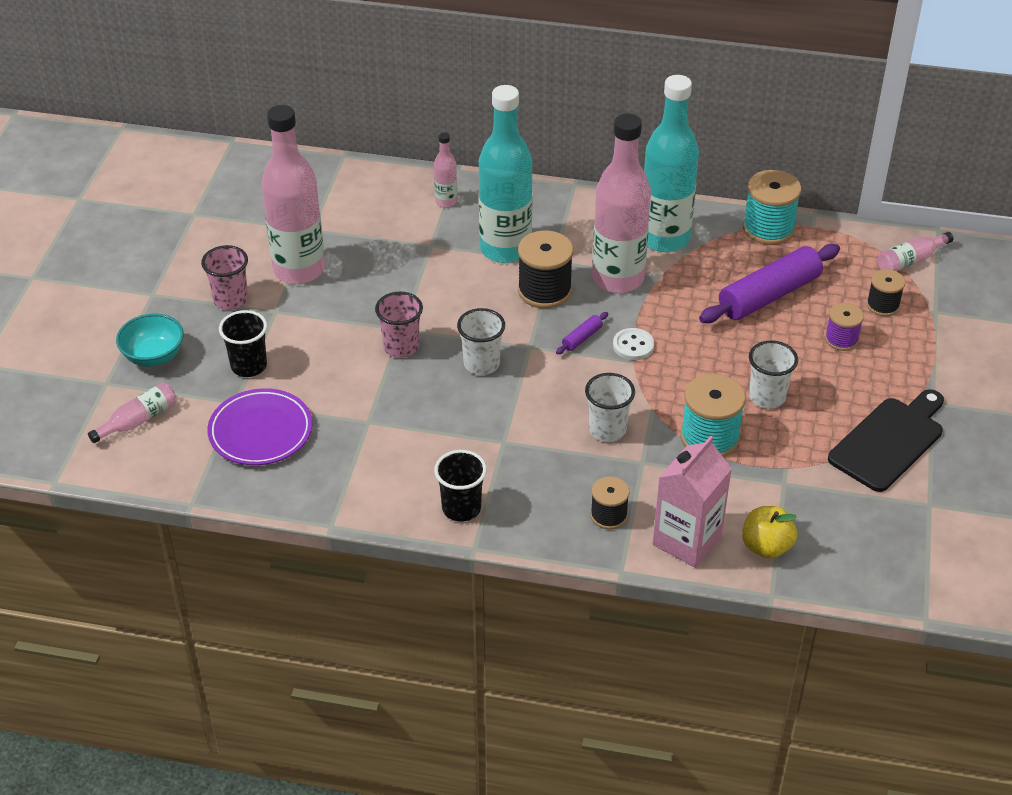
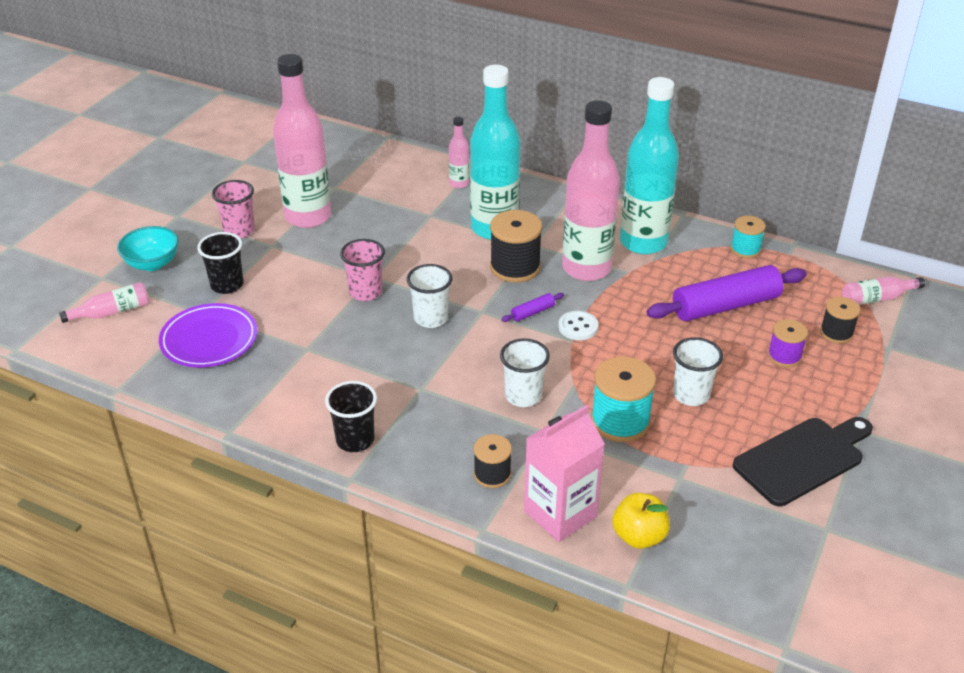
camera: 15 degrees right, 5 degrees down
turquoise spool [743,170,801,245] -> turquoise spool [731,216,766,258], size x0.60

